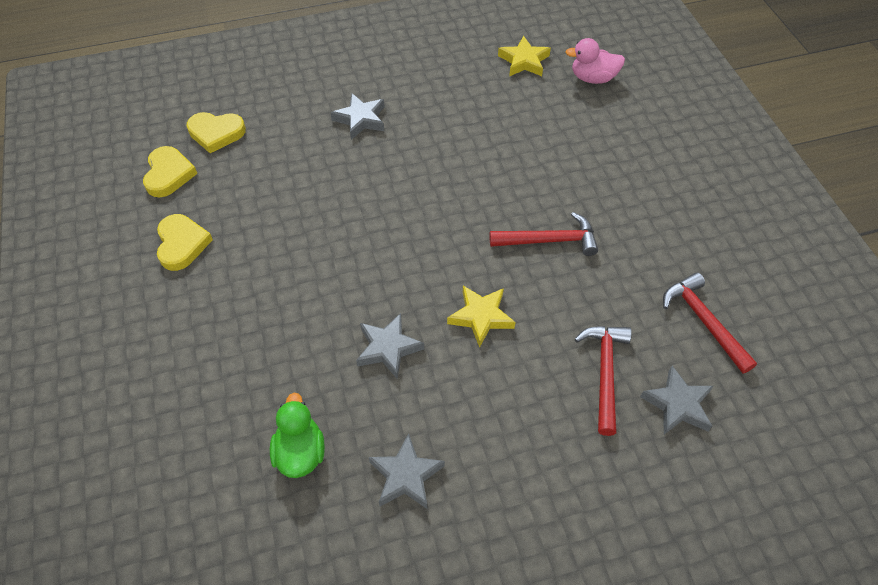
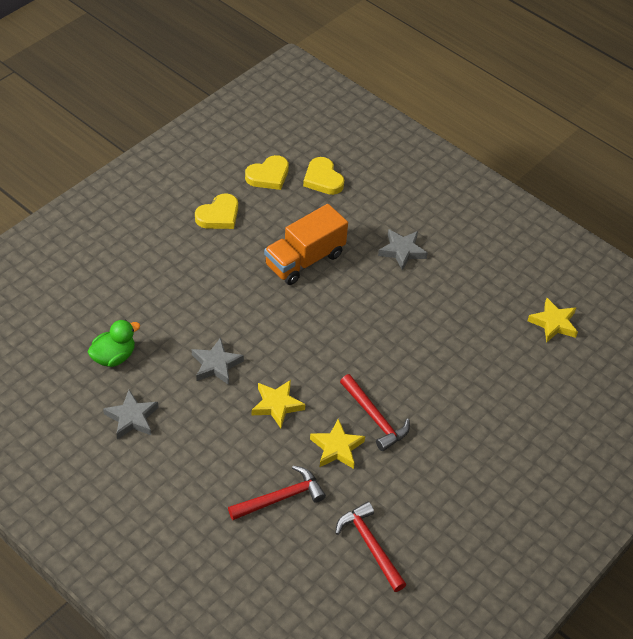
camera: 55 degrees right, 5 degrees down
pink duck [566,38,625,84] -> none
grey star [640,366,714,435] -> none
red hammer [663,272,757,374] -> red hammer turned 60 degrees counterclockwise [335,502,407,592]
none -> orange truck [264,204,348,285]
none -> yellow star [310,419,365,469]

